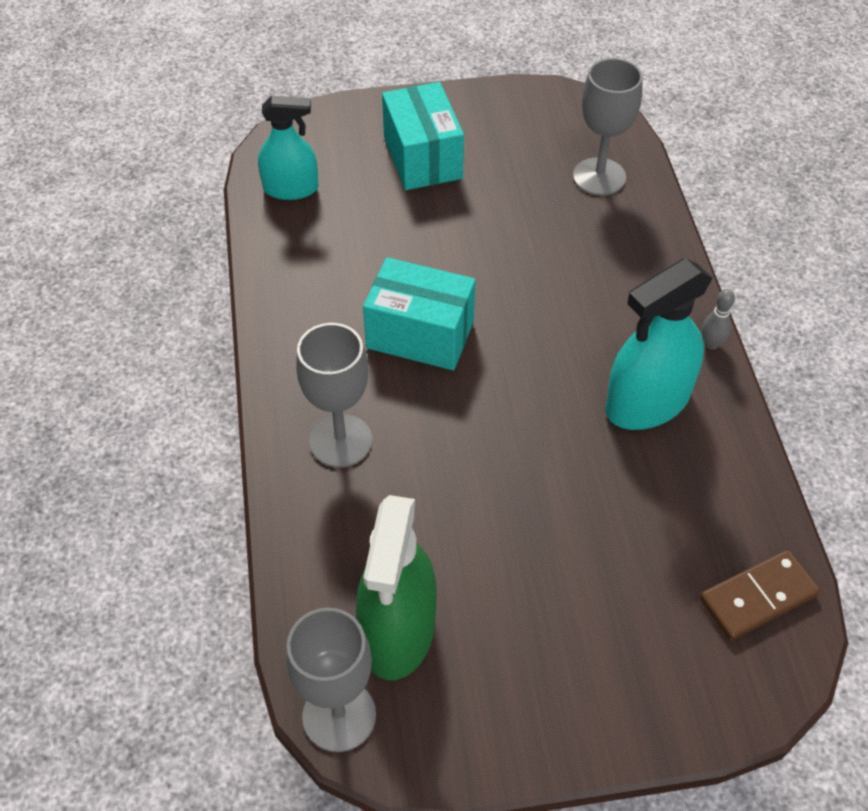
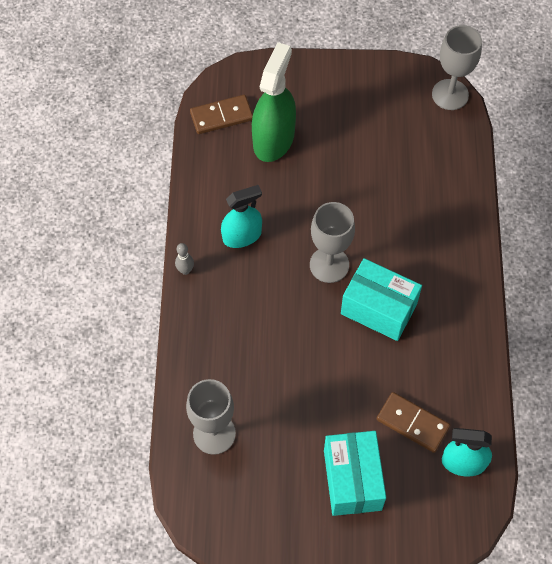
camera: 170 degrees left, 10 degrees up
grey goblet [296,323,372,468] -> grey goblet moved to [310,202,355,283]
green spray bottle [356,495,437,680] -> green spray bottle moved to [252,42,296,162]
turquoise spray bottle [605,258,713,430] -> turquoise spray bottle [221,185,262,248], size x0.66
none -> brown domino [377,392,450,453]

